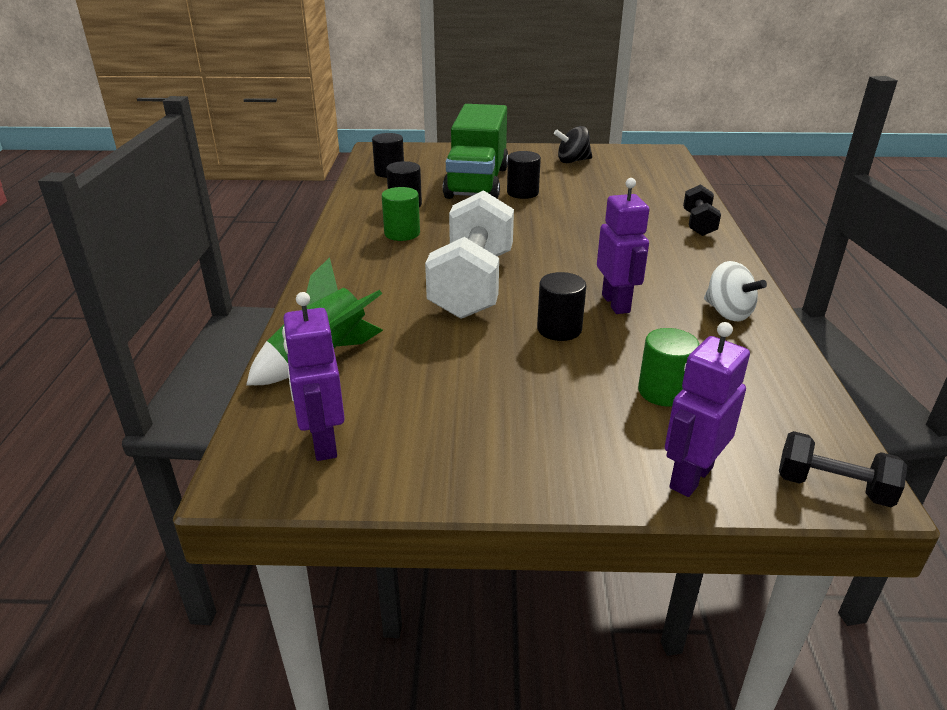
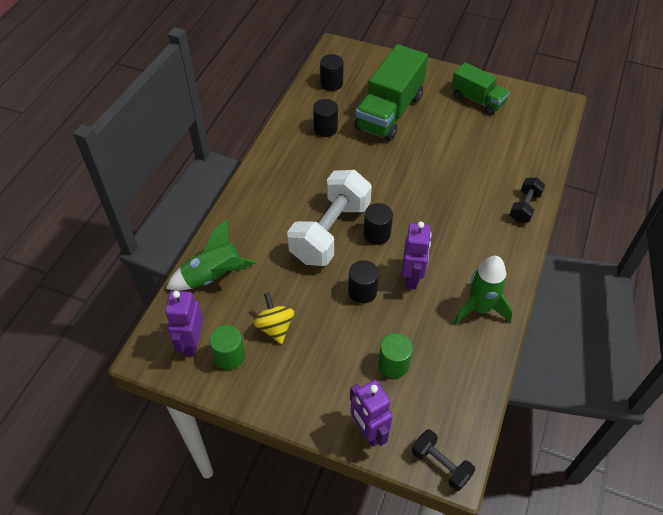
camera: 20 degrees right, 20 degrees up
green cylinder [381,187,420,241] -> green cylinder moved to [210,325,245,370]
black cylinder [507,151,541,199] -> black cylinder moved to [364,203,393,245]
black spinning top [554,126,592,163] -> green truck [451,62,510,115]
purple robot [665,322,750,497] -> purple robot turned 90 degrees counterclockwise [350,380,393,447]
white spinning top [704,261,767,321] -> green rocket [454,256,513,325]
none -> yellow spinning top [253,293,294,344]

